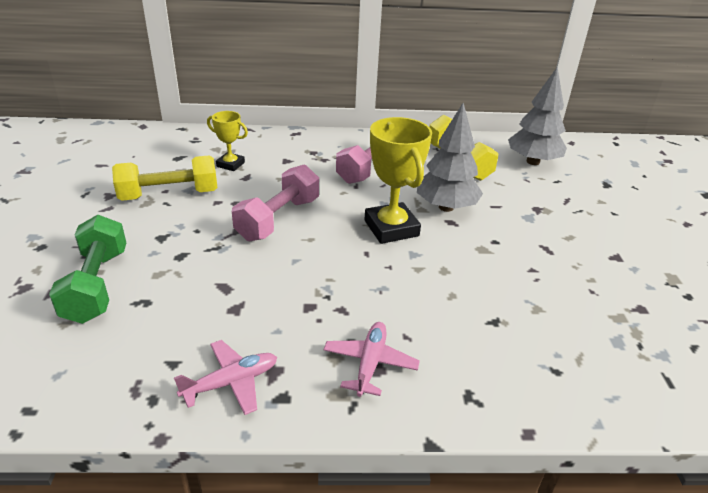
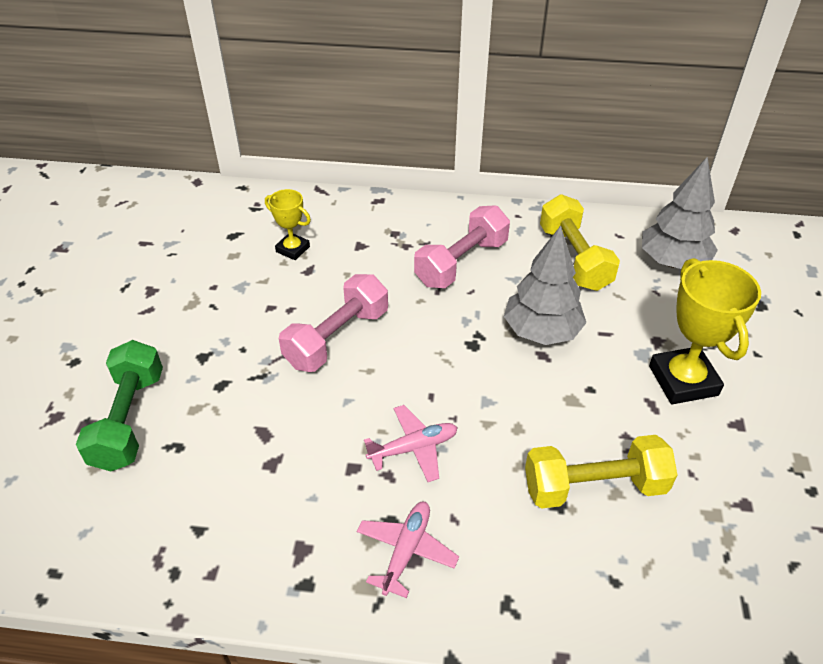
camera: 10 degrees right, 10 degrees up
yellow dumbbell [112,156,217,201] -> yellow dumbbell moved to [525,435,677,508]
pink plane [174,340,277,415] -> pink plane moved to [364,405,458,482]
yellow trophy [364,117,432,244] -> yellow trophy moved to [649,258,761,404]

